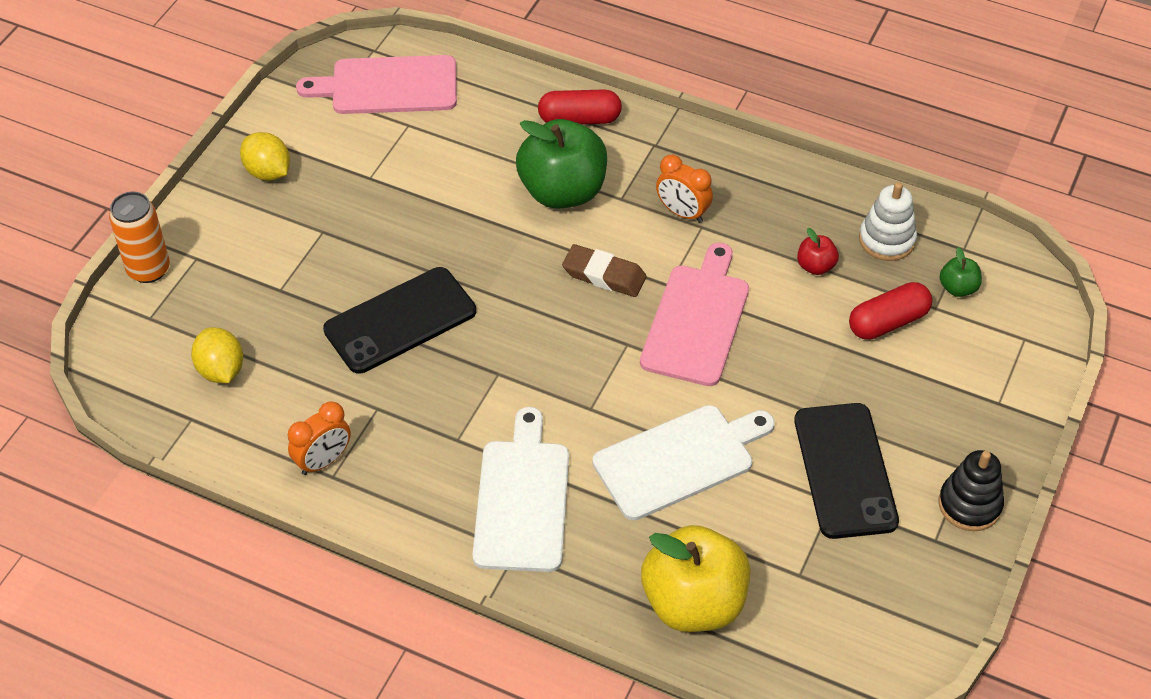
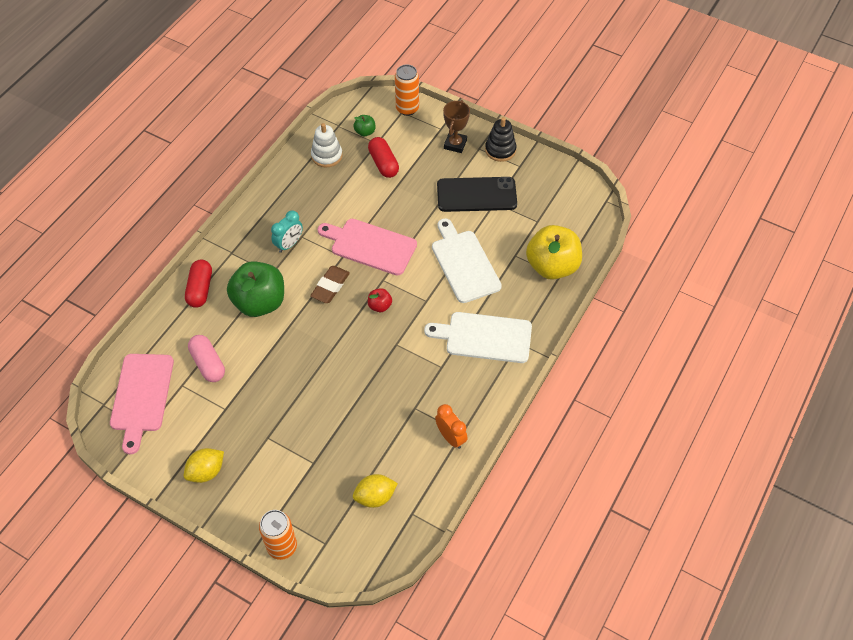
camera: 85 degrees left, 5 degrees up
black phone [323,267,476,374] -> none
orange clock [656,155,713,223] -> turquoise clock [271,211,303,253]
red apple [797,228,839,275] -> red apple moved to [368,288,392,312]
none -> pink capsule [188,335,225,382]
none -> orange can [395,64,419,116]
none -> brown trophy [443,100,470,153]

